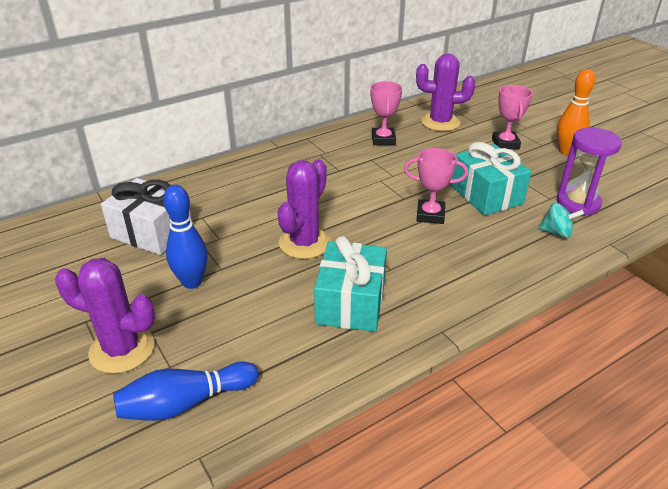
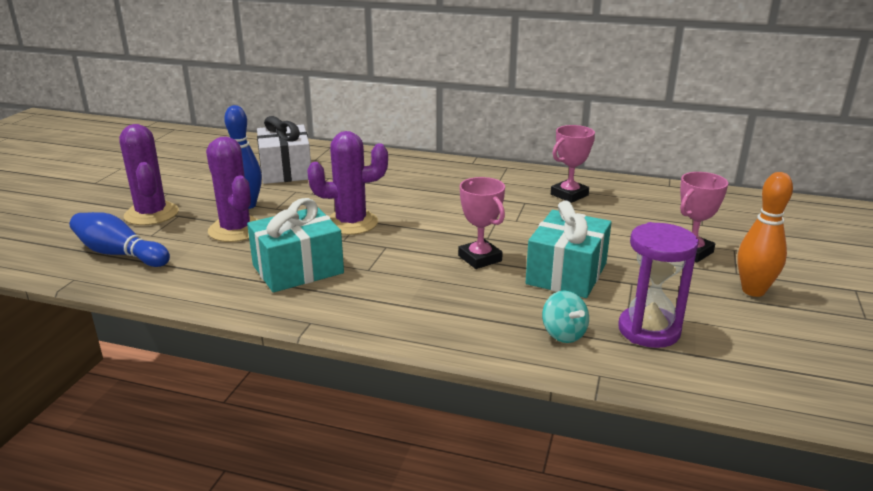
camera: 50 degrees right, 10 degrees down
purple cactus [416,54,475,131] -> purple cactus moved to [206,136,259,242]

